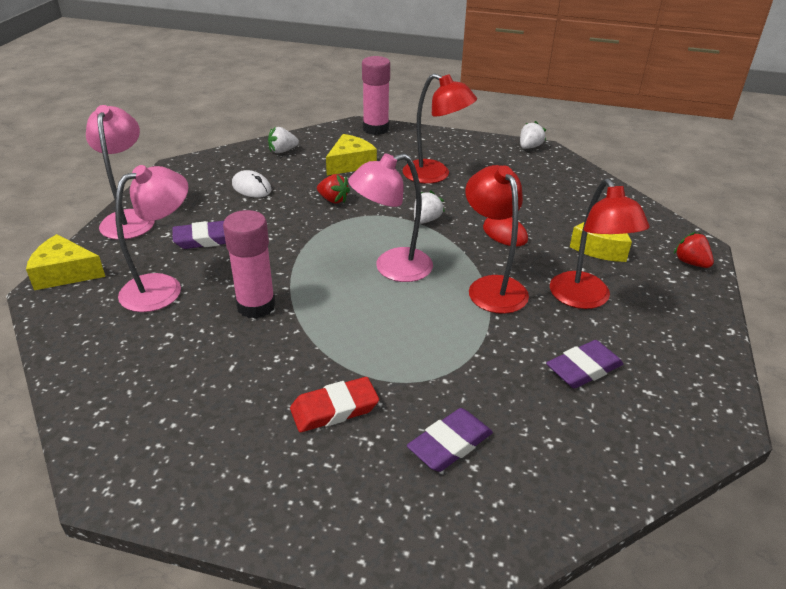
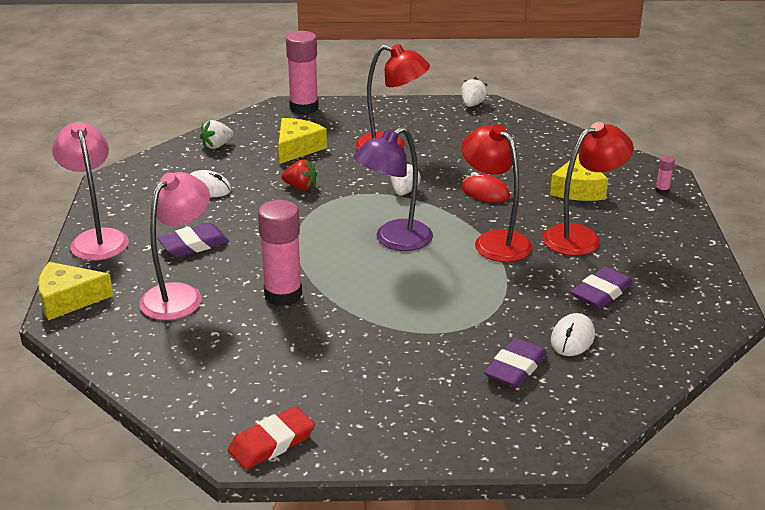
camera: 15 degrees left, 5 degrees down
red eraser [290,377,379,432] -> red eraser moved to [228,406,315,470]
pink lamp [348,154,433,282] -> purple lamp [353,127,433,251]
red lamp [550,179,650,309] -> red lamp turned 90 degrees counterclockwise [543,122,634,256]
red strawberry [674,232,714,268] -> pink glue stick [655,155,675,195]
none -> white mouse [551,313,595,356]

